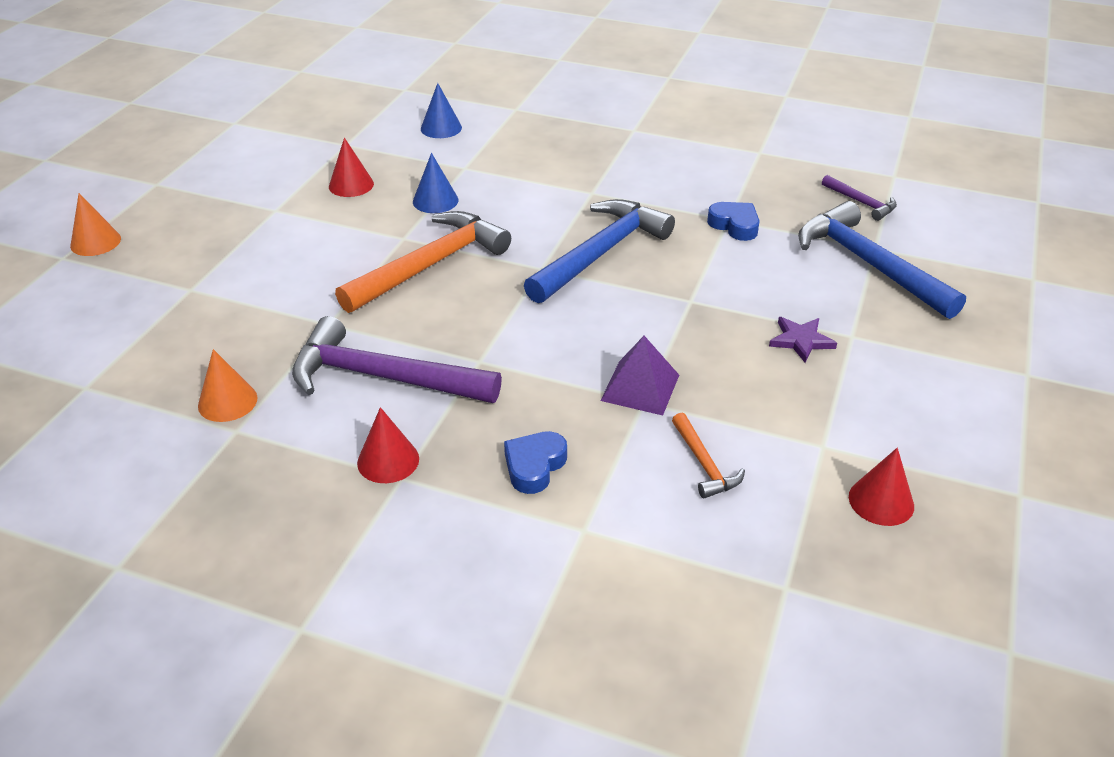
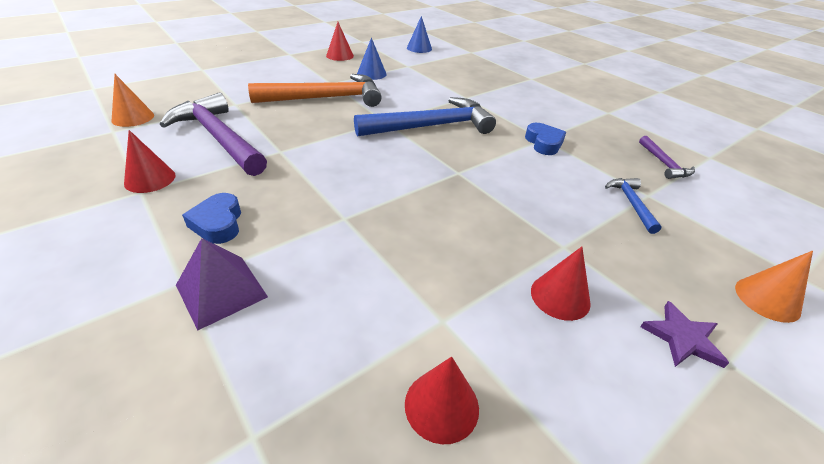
camera: 30 degrees right, 0 degrees up
orange cone [70,193,121,256] -> orange cone moved to [735,251,813,323]
blue heart [504,431,567,494] -> blue heart turned 75 degrees counterclockwise [182,193,241,244]
purple pyramid [600,336,679,416] -> purple pyramid moved to [176,238,268,331]
orange hammer [672,413,745,498] -> none
purple star [769,317,837,363] -> purple star moved to [640,301,729,368]
blue hammer [798,201,966,319] -> blue hammer [605,178,662,234], size x0.47
none -> red cone [531,247,591,321]

